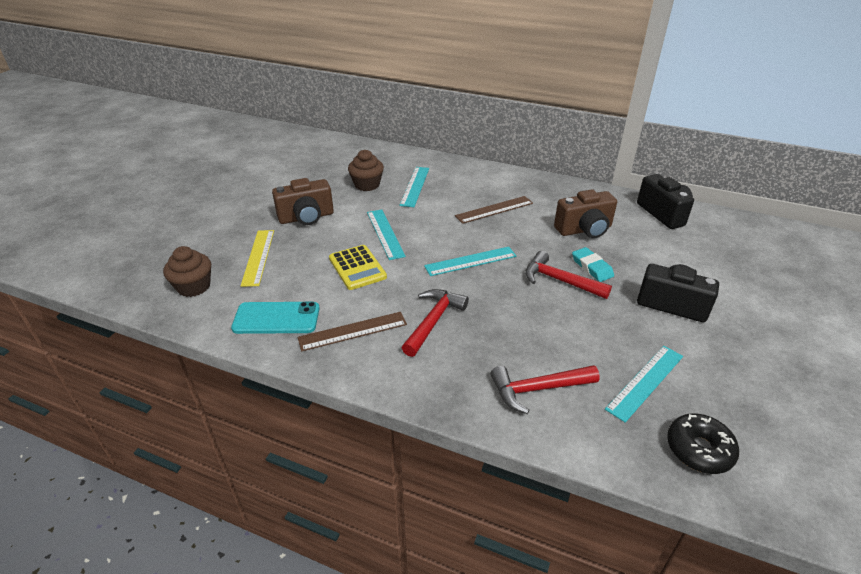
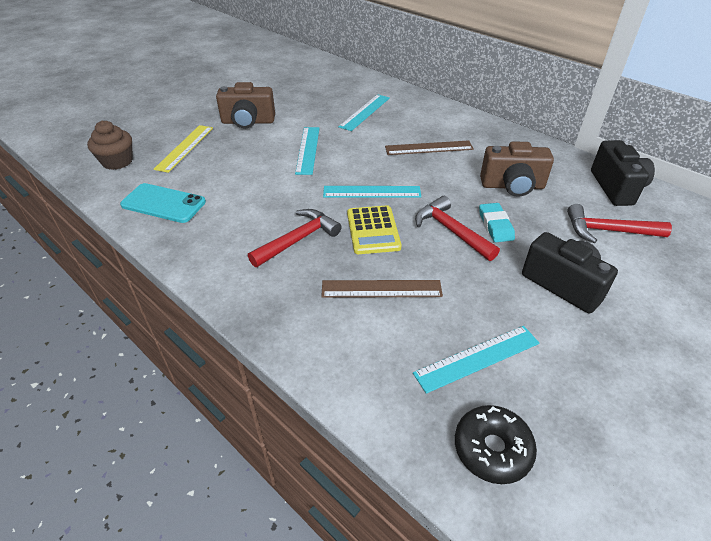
camera: 20 degrees right, 5 degrees up
brown ruler [297,312,407,351] -> brown ruler moved to [321,280,443,298]
yellow calculator [329,245,387,290] -> yellow calculator moved to [347,205,402,254]
brown cupcake [348,150,384,191] -> none
red hammer [491,365,600,414] -> red hammer moved to [567,204,672,243]

